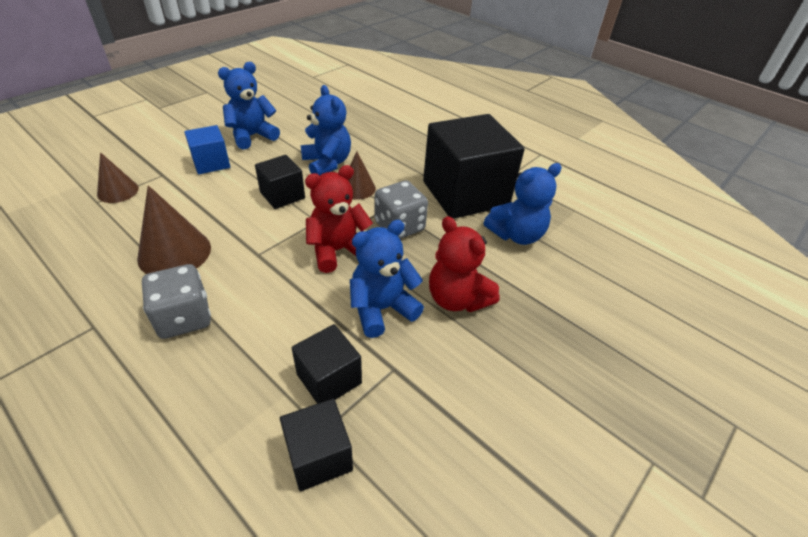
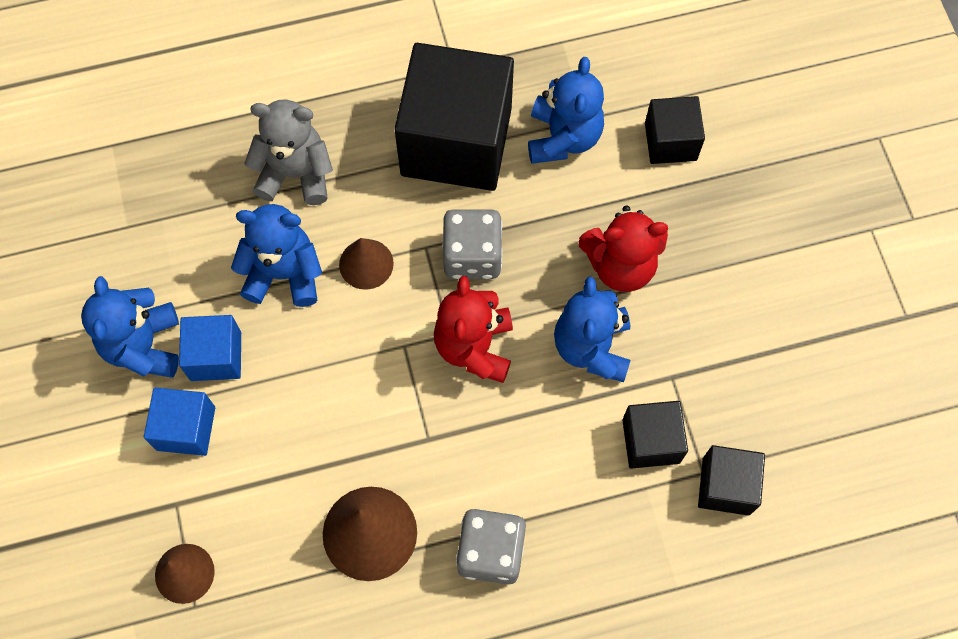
camera: 55 degrees left, 25 degrees up
black cube [255,155,305,209] -> black cube moved to [645,96,705,164]
none -> blue cube [179,315,241,381]
none -> grey teddy bear [244,99,333,205]

